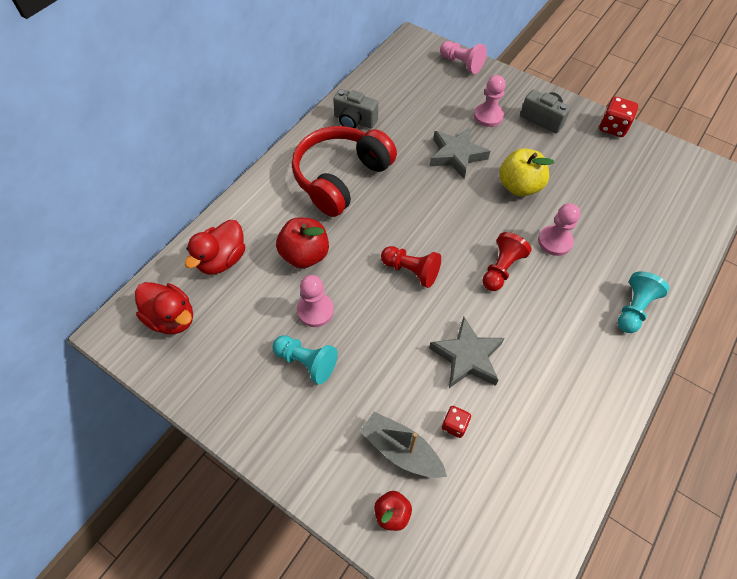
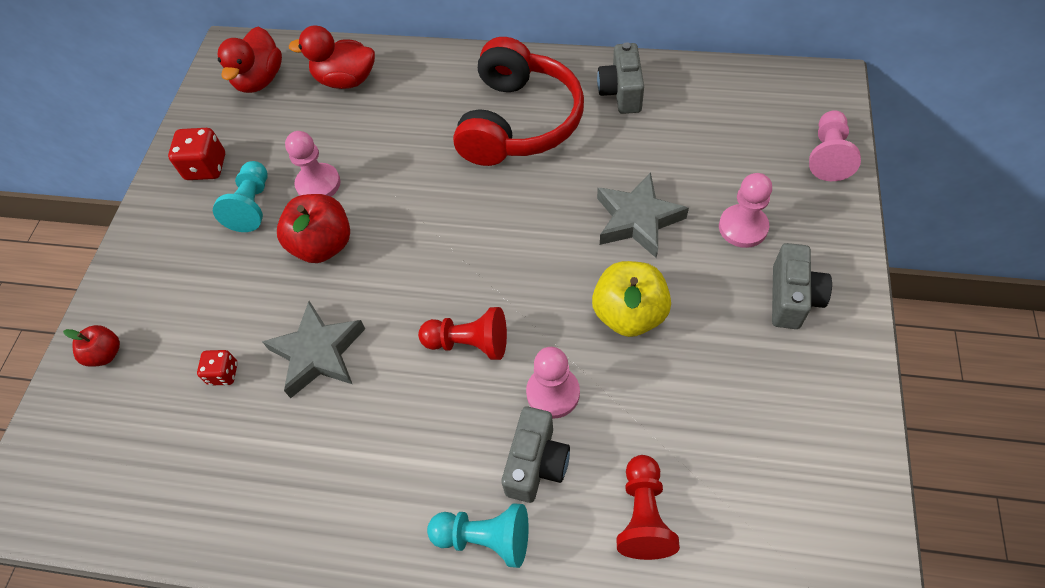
camera: 70 degrees right, 0 degrees up
red apple [276,217,329,268] -> red apple moved to [277,194,350,263]
red headphones [292,126,397,217] -> red headphones turned 90 degrees clockwise [453,37,584,166]
grey boat [360,412,447,478] -> none
red pawn [381,246,441,288] -> red pawn moved to [617,455,680,560]
red dice [599,97,638,137] -> red dice moved to [168,128,225,180]
none -> grey camera [501,407,570,503]

